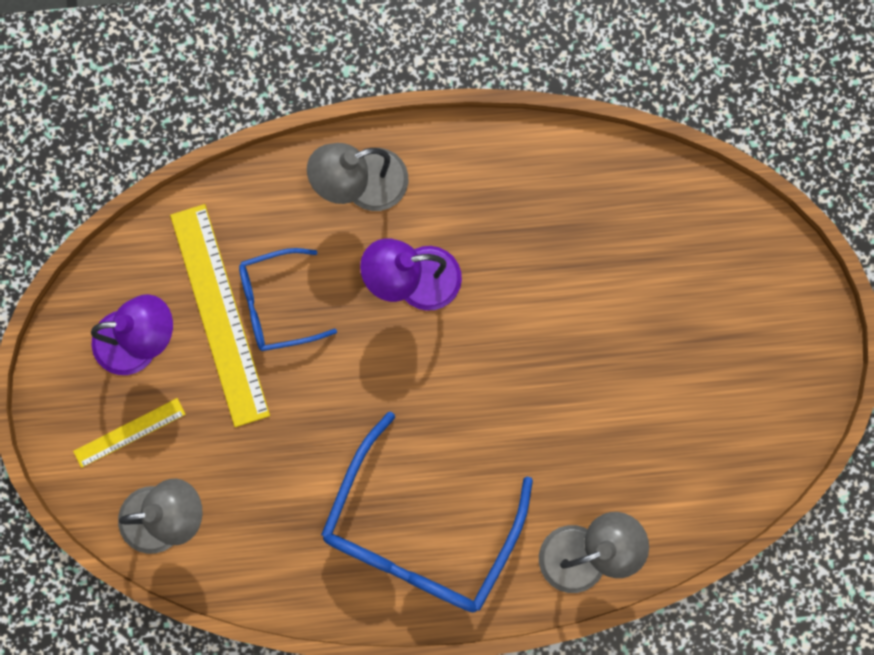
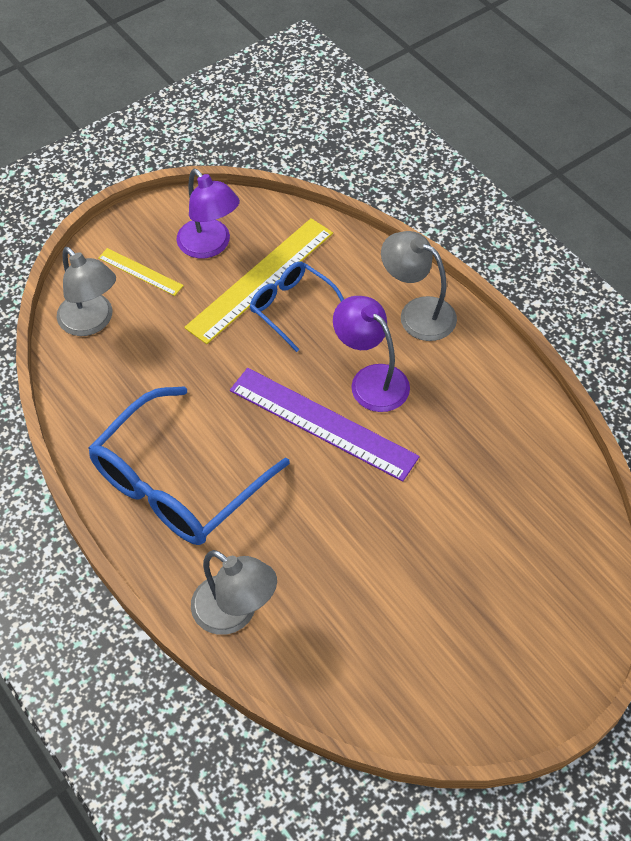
camera: 60 degrees right, 25 degrees down
blue glasses [321,411,533,612] -> blue glasses turned 45 degrees counterclockwise [88,386,290,545]
none -> purple ruler [230,368,420,482]

